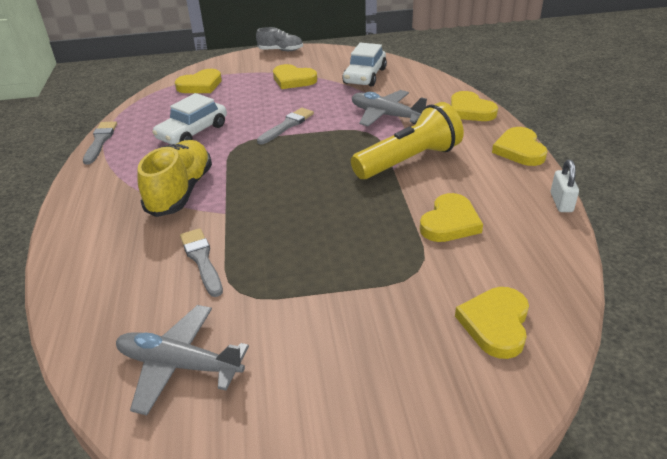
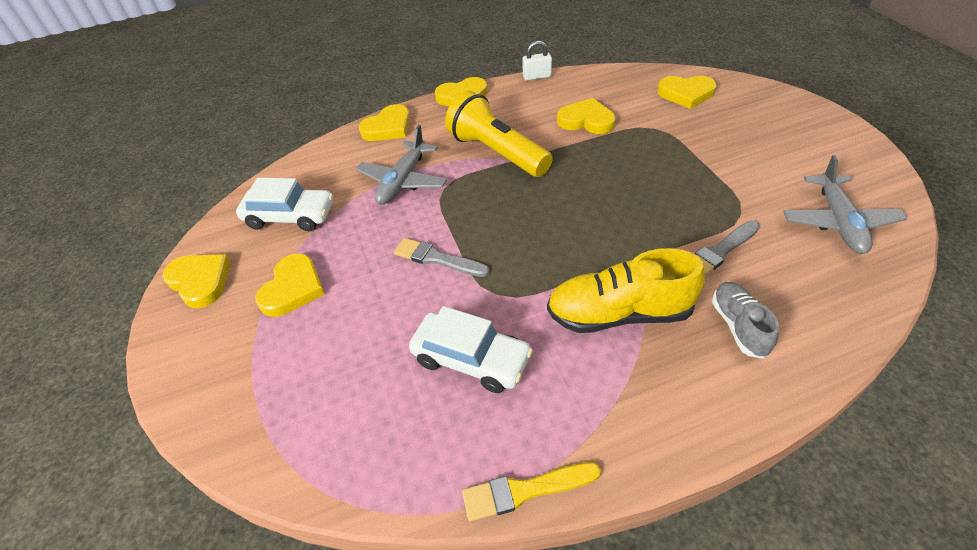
camera: 100 degrees left, 10 degrees up
grey brush [83,121,117,165] -> yellow brush [462,462,601,521]
yellow heart [175,69,222,93] -> yellow heart moved to [162,254,231,308]
grey shoe [256,27,303,51] -> grey shoe moved to [712,282,779,359]

